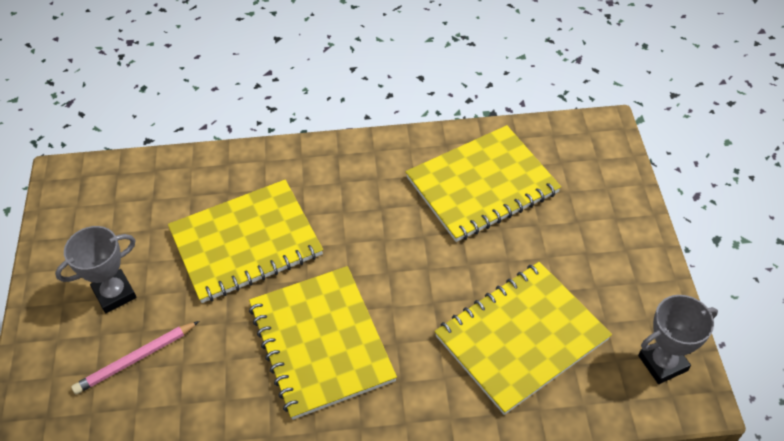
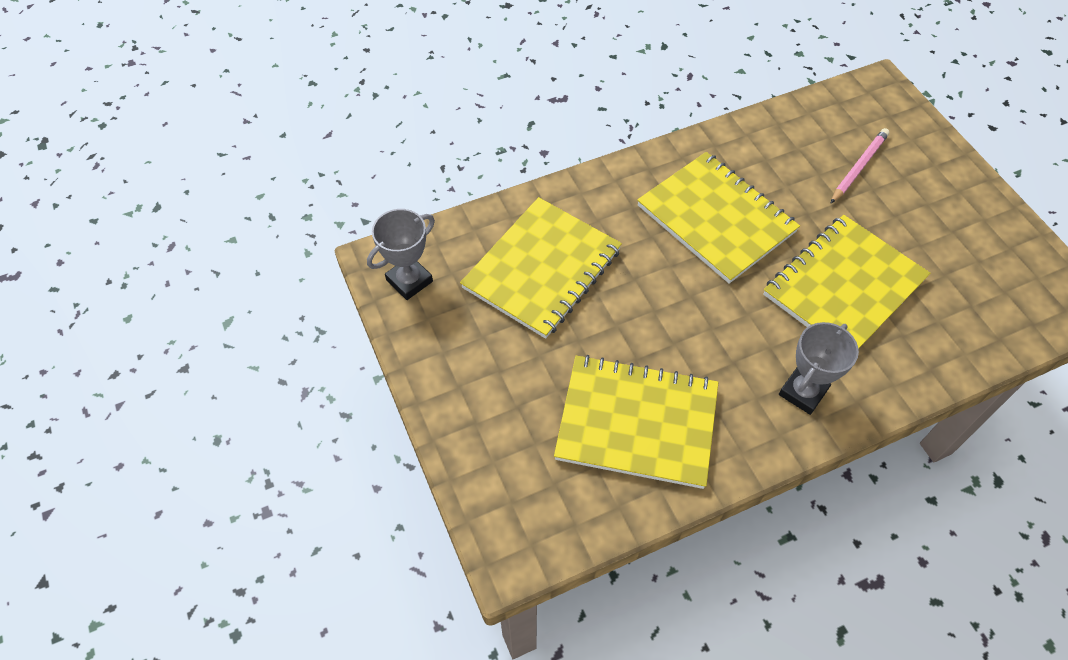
camera: 160 degrees right, 5 degrees up
grey trophy [55,226,137,313] -> grey trophy moved to [779,322,859,415]
yellow notebook [406,125,561,242] -> yellow notebook turned 60 degrees clockwise [554,355,719,489]

